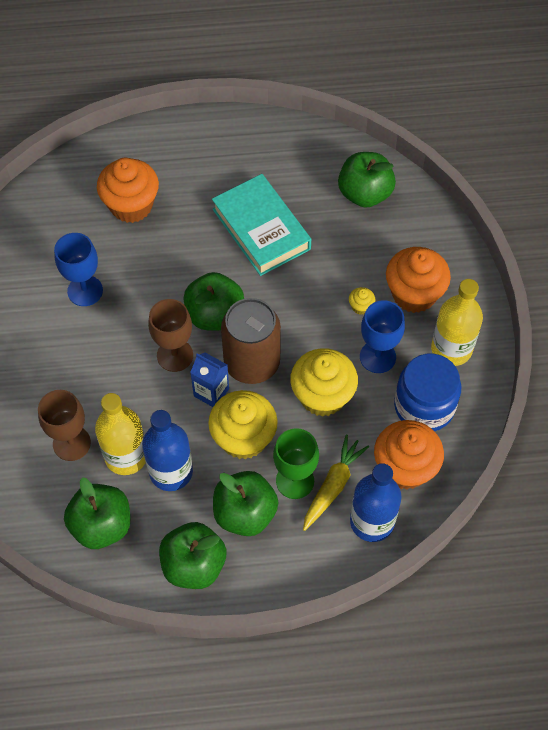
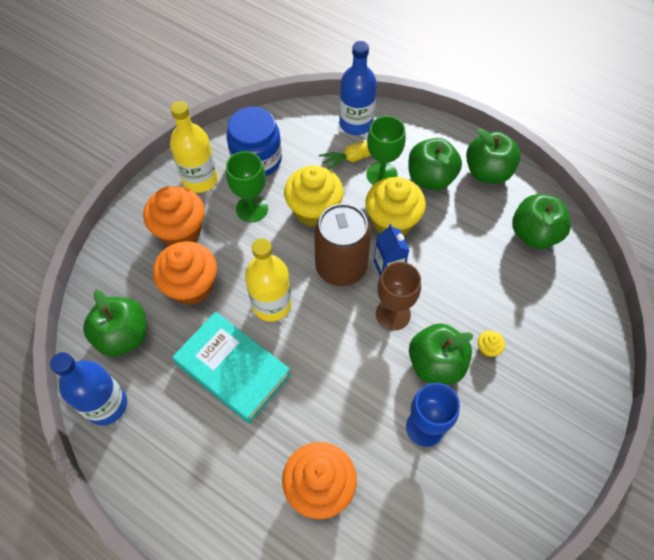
camera: 140 degrees left, 0 degrees up
brown goblet [38,390,91,461] -> none
yellow bottle [95,393,146,475] -> yellow bottle moved to [245,238,292,322]
blue bottle [142,410,193,491] -> blue bottle moved to [50,352,127,425]
green apple [183,272,244,331] -> green apple moved to [409,323,473,385]
turquoise book [212,174,311,276] -> turquoise book turned 60 degrees counterclockwise [172,312,291,424]
yellow cupcake [349,287,375,315] -> yellow cupcake moved to [478,331,505,358]
blue goblet [360,300,405,373] -> green goblet [226,151,268,222]
orange cupcake [374,420,444,490] -> orange cupcake moved to [153,241,217,305]

